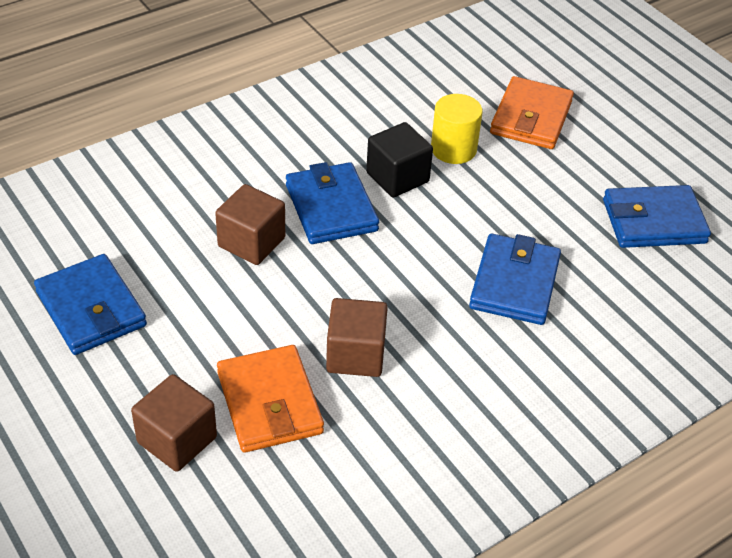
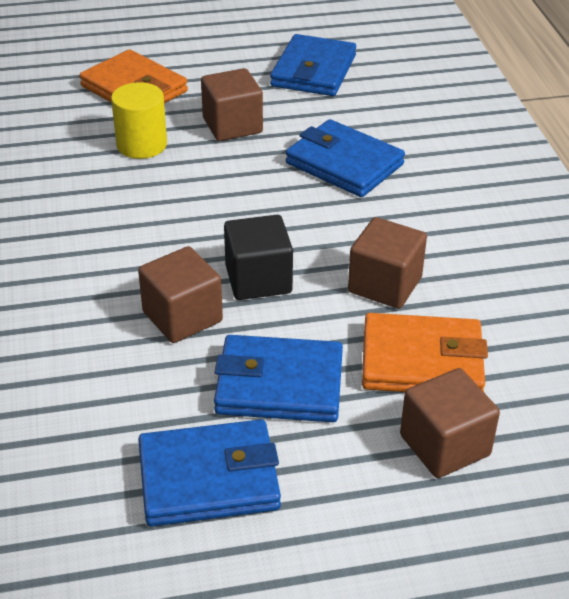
camera: 65 degrees left, 5 degrees down
blue wallet [286,162,379,244] -> blue wallet moved to [214,335,343,422]
black cube [366,122,433,198] -> black cube moved to [224,215,293,300]
none -> brown cube [201,68,263,141]

